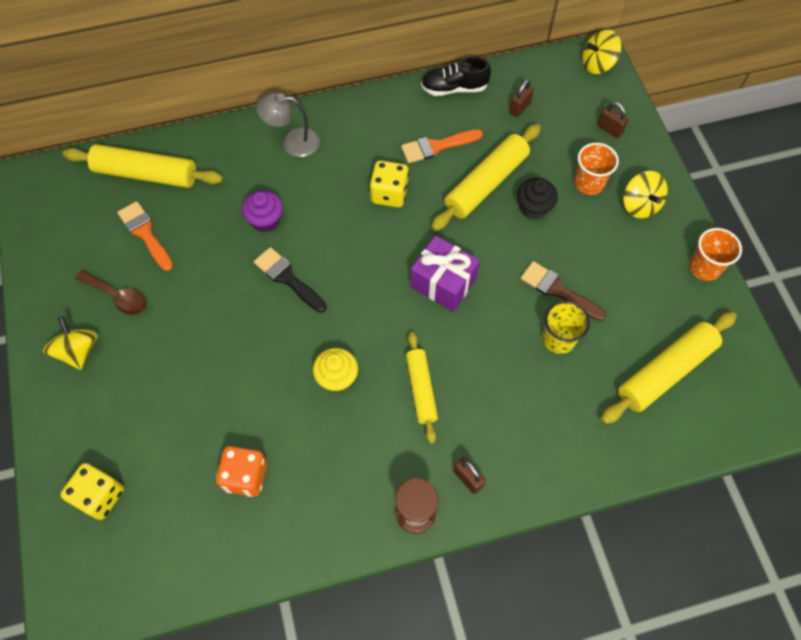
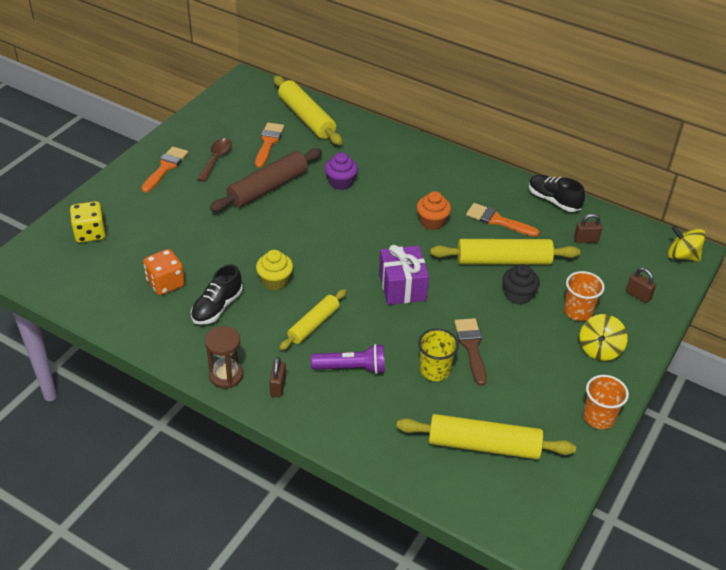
camera: 45 degrees right, 20 degrees down
yellow spinning top [43,316,98,370] -> orange brush [141,146,188,193]
brown spoon [75,270,147,315] -> brown spoon turned 150 degrees counterclockwise [197,138,232,182]
black brush [254,247,327,313] -> none
grey lamp [257,93,320,157] -> none
yellow dice [370,160,409,208] -> orange cupcake [416,191,451,230]
brown padlock [597,102,629,138] -> brown padlock turned 45 degrees counterclockwise [626,268,656,303]
none -> black shoe [191,264,243,325]
none -> brown rolling pin [210,148,322,212]
none -> purple flashlight [311,344,385,374]

